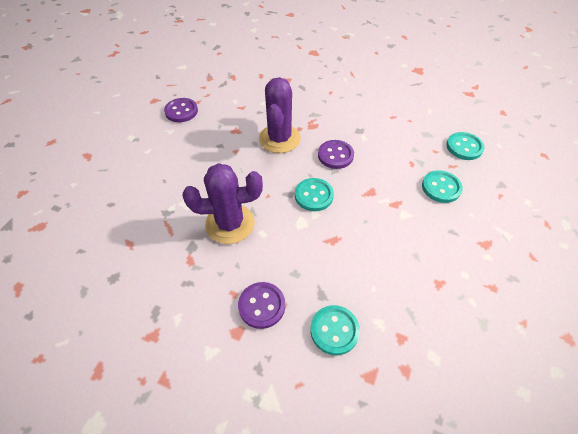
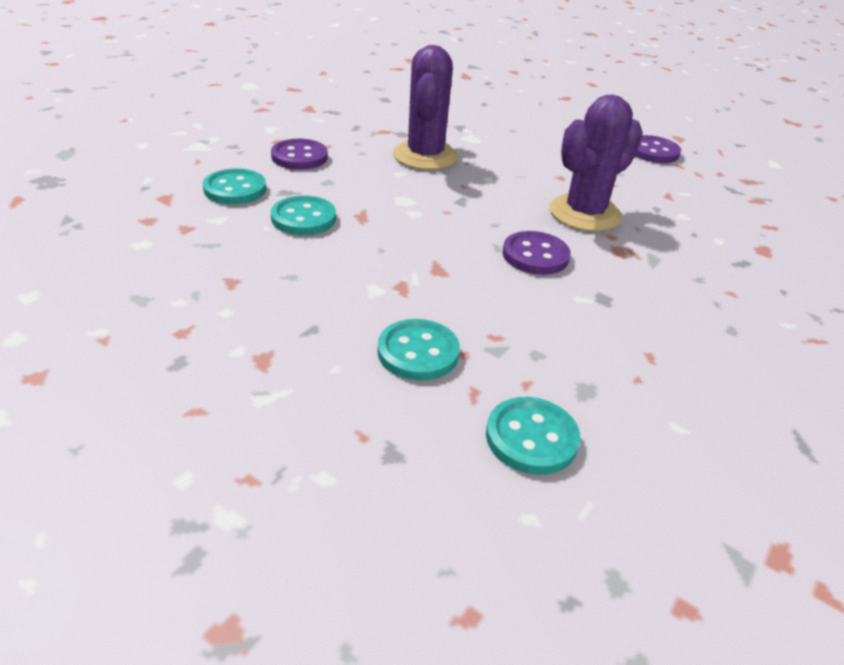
camera: 100 degrees right, 15 degrees down
purple cactus [259,77,300,153] -> purple cactus turned 60 degrees counterclockwise [549,95,643,232]
turquoise button [295,178,334,211] -> turquoise button moved to [271,195,336,235]

